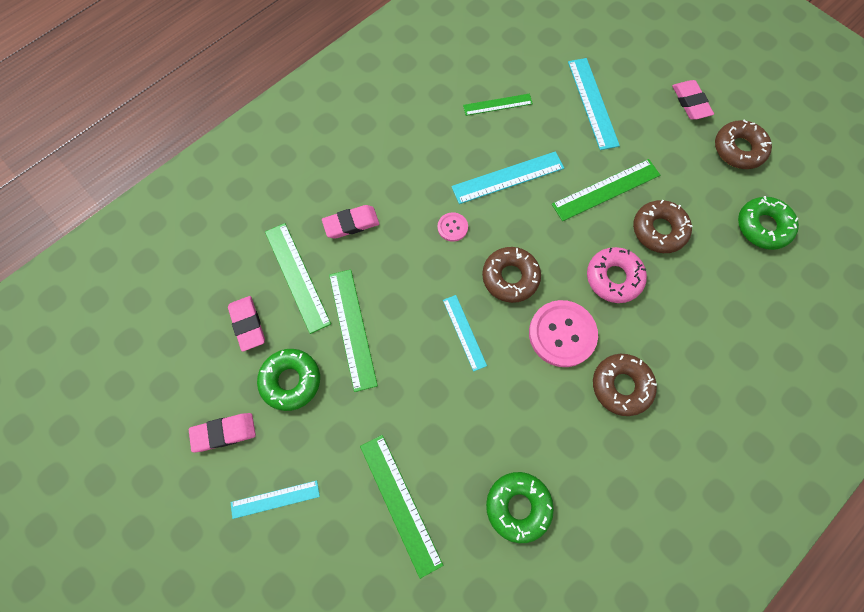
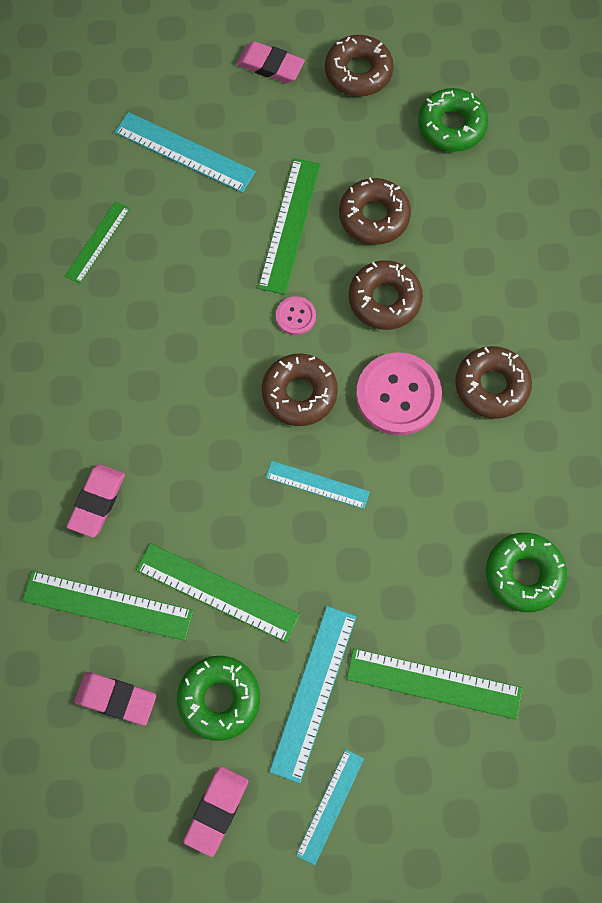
camera: 50 degrees left, 0 degrees up
pink button [438,212,468,242] -> pink button moved to [276,296,316,335]
turquoise ruler [451,151,564,204] -> turquoise ruler moved to [269,606,356,783]
pink donut [587,247,647,303] -> brown donut [349,260,423,330]

